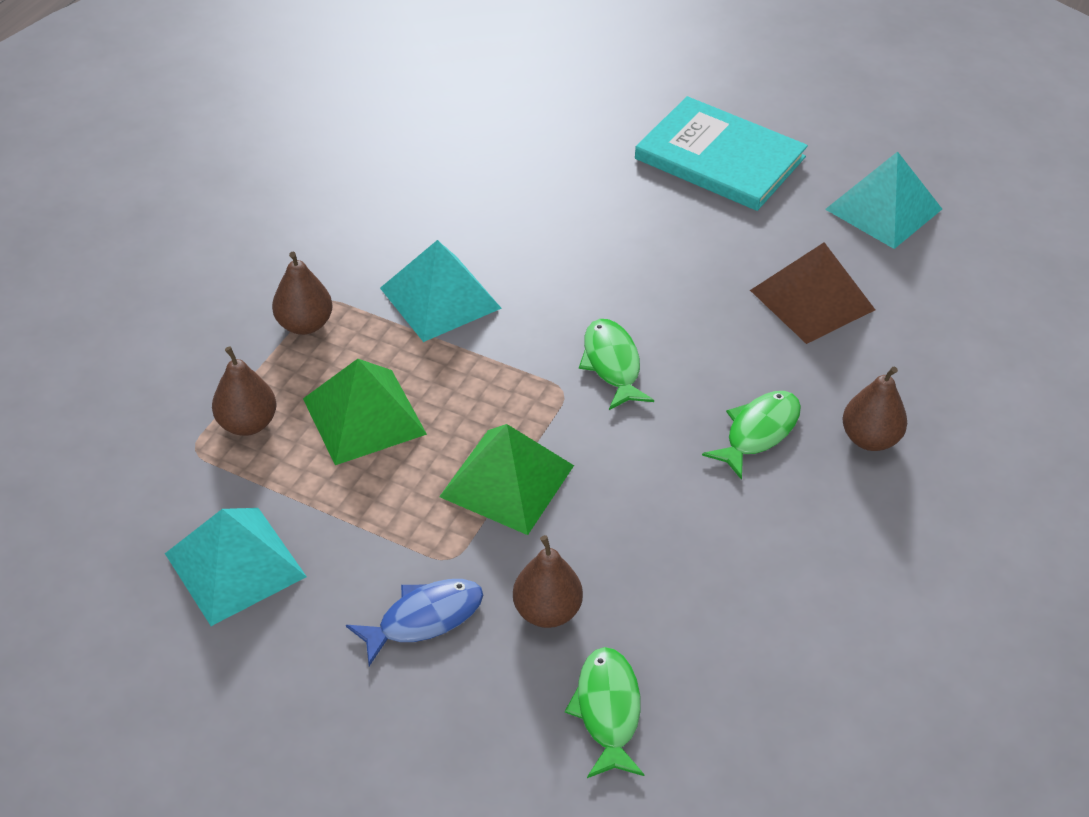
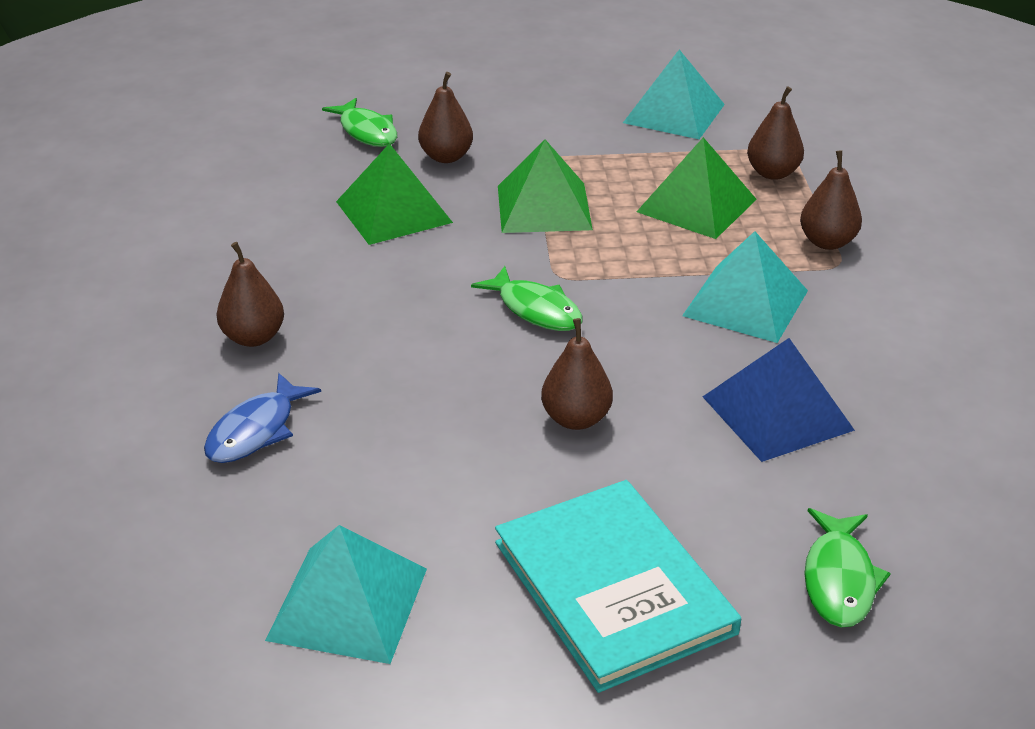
camera: 150 degrees right, 10 degrees down
blue fish [346,579,483,666] -> blue fish moved to [204,373,321,463]
turquoise book [635,96,808,211] -> turquoise book turned 60 degrees clockwise [495,480,741,693]
green fish [702,391,801,480] -> green fish moved to [804,508,891,628]
brown pyramid [750,242,875,344] -> none
none -> green pyramid [336,143,453,245]
none -> brown pear [541,318,613,430]
none -> blue pyramid [703,338,855,462]

